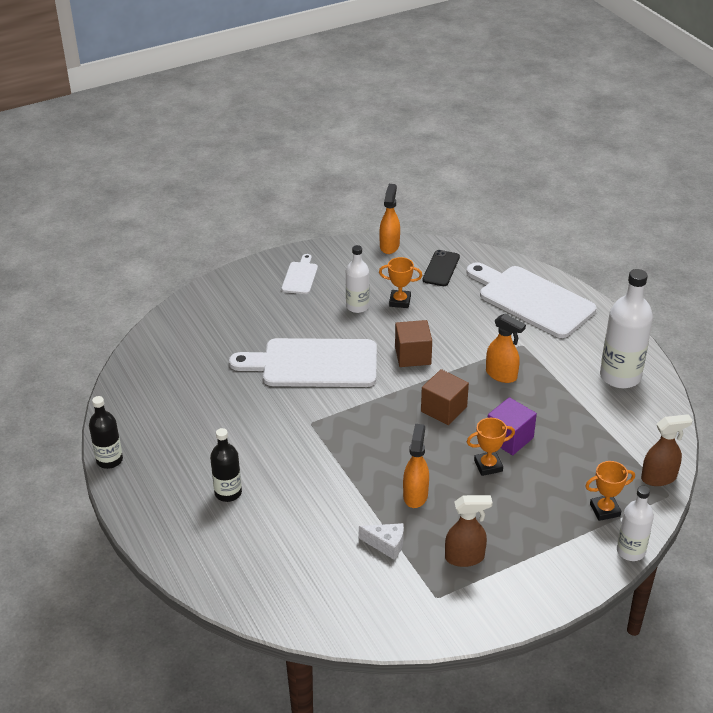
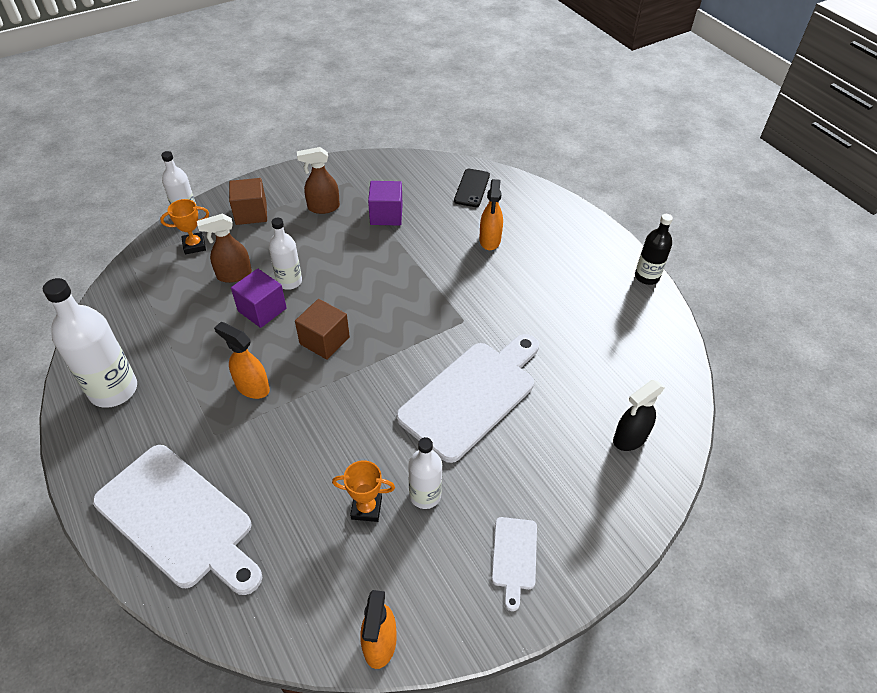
camera: 175 degrees right, 10 degrees up
black bottle [210,428,242,502] -> none
white cutting board [229,338,377,387] -> white cutting board turned 45 degrees counterclockwise [396,334,539,463]
white cheese [359,523,404,560] -> purple cube [368,181,403,226]
brown cube [395,320,432,367] -> brown cube moved to [229,178,267,225]
orange spray bottle [403,424,429,508] -> orange spray bottle moved to [479,179,503,250]
black phone [422,250,460,286] -> black phone moved to [454,169,490,207]
orange trophy [467,418,515,476] -> white bottle [269,218,302,290]
brown spray bottle [641,414,693,486] -> brown spray bottle moved to [197,214,252,283]
none -> black spray bottle [613,380,665,451]

